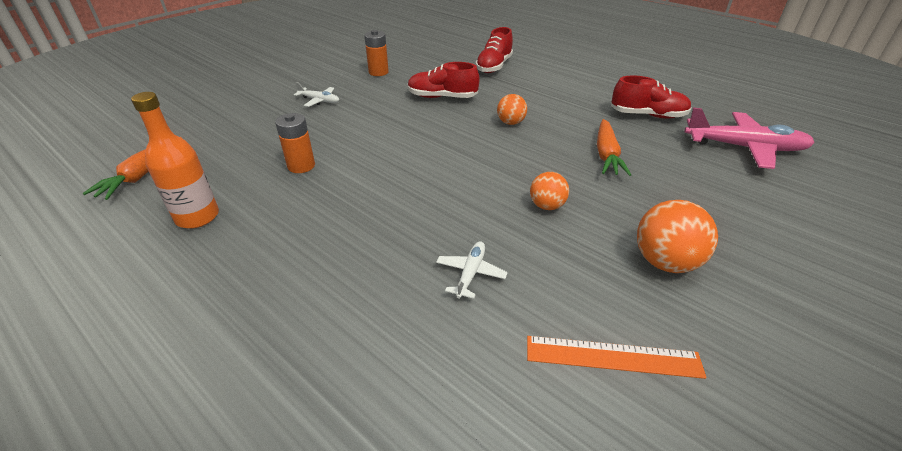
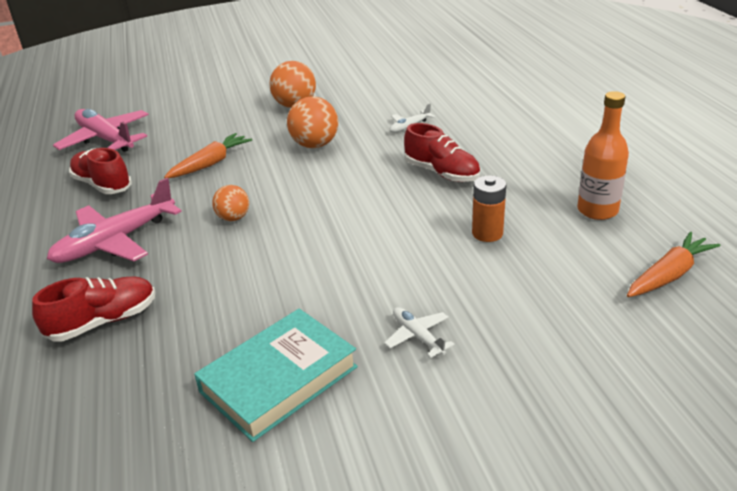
camera: 145 degrees left, 5 degrees down
orange battery [364,30,389,76] -> turquoise book [194,309,358,442]
red shoe [408,62,479,98] -> red shoe moved to [404,123,480,182]
orange ruler [527,336,707,379] -> none
orange ball [530,172,569,210] -> orange ball [287,96,338,148], size x1.62
none -> pink plane [47,178,182,263]

